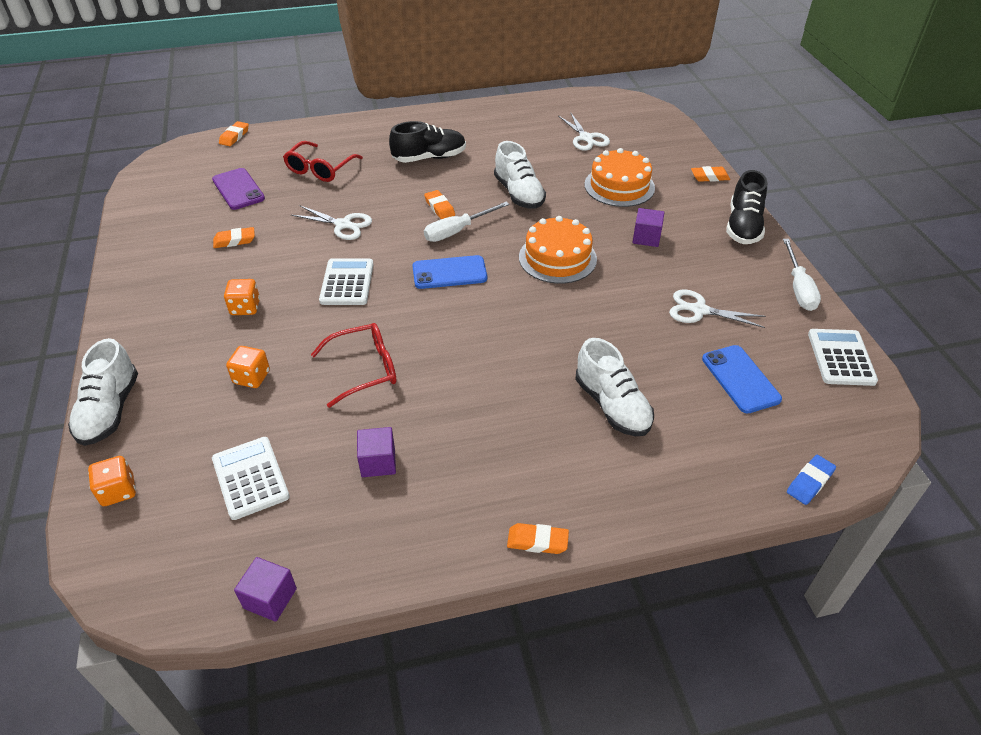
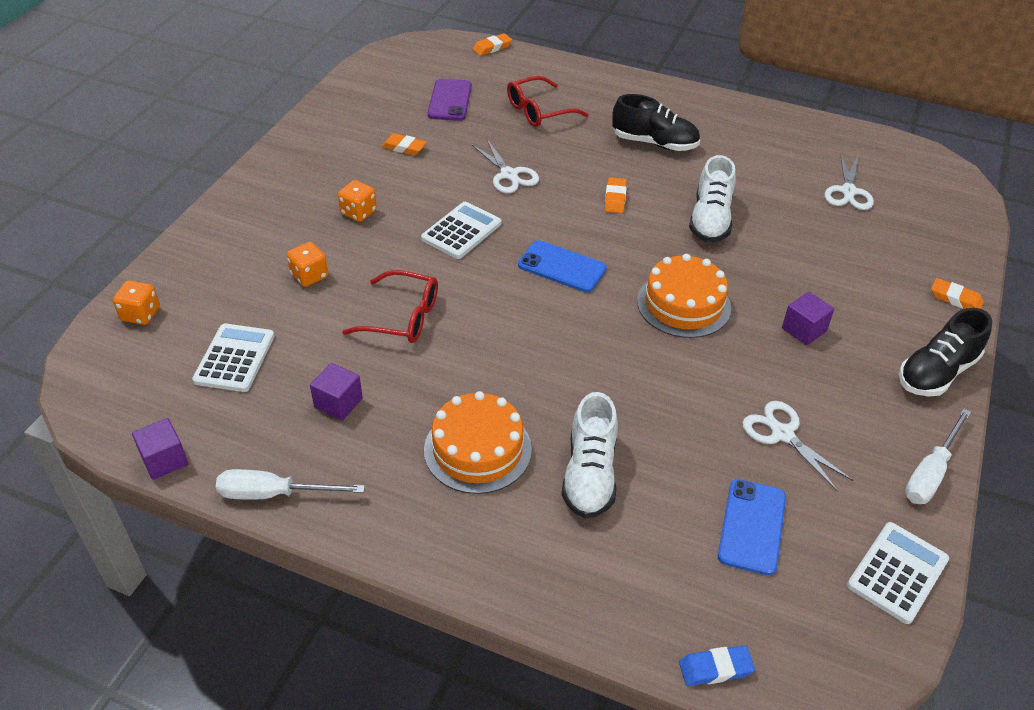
camera: 35 degrees right, 0 degrees up
white shoe [68,338,138,446] -> none
white screwdriver [424,202,510,242] -> white screwdriver moved to [216,469,365,500]
orange eraser [507,523,569,554] -> none
orange cake [584,148,655,207] -> orange cake moved to [424,391,532,494]

